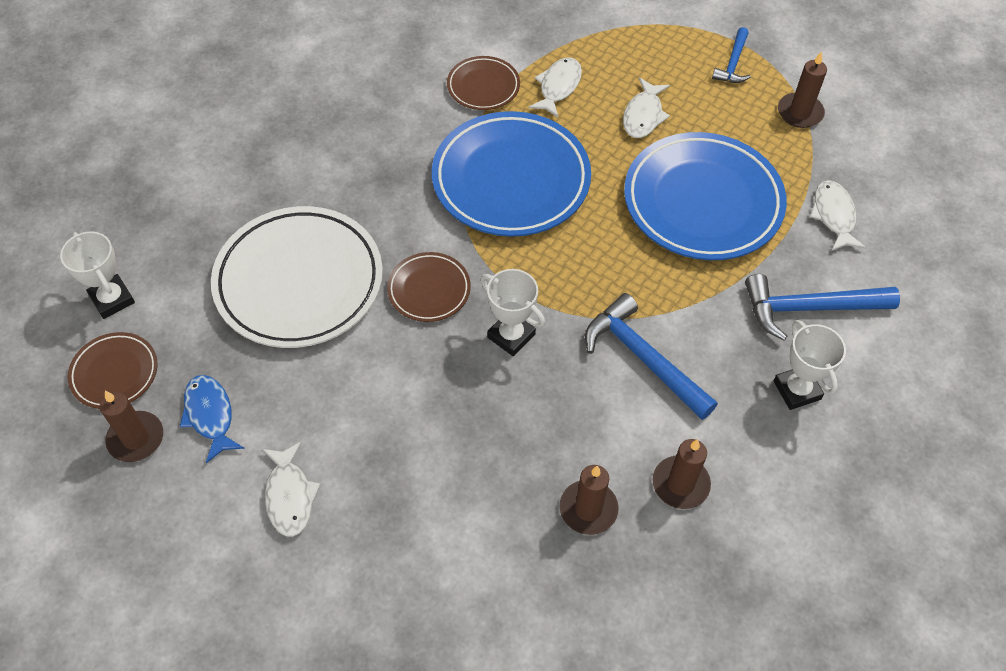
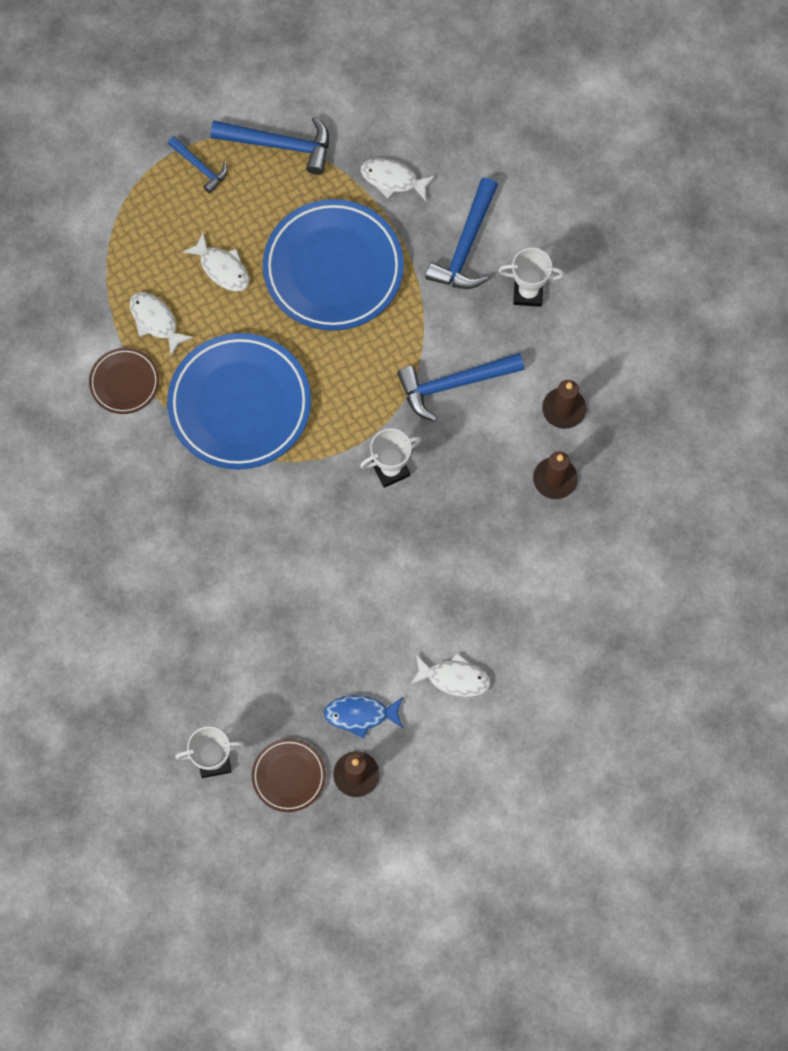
camera: 65 degrees left, 15 degrees up
white plate [211,206,383,348] -> none
brown plate [387,252,471,322] -> none
brown candle [778,51,827,128] -> blue hammer [210,116,329,175]

